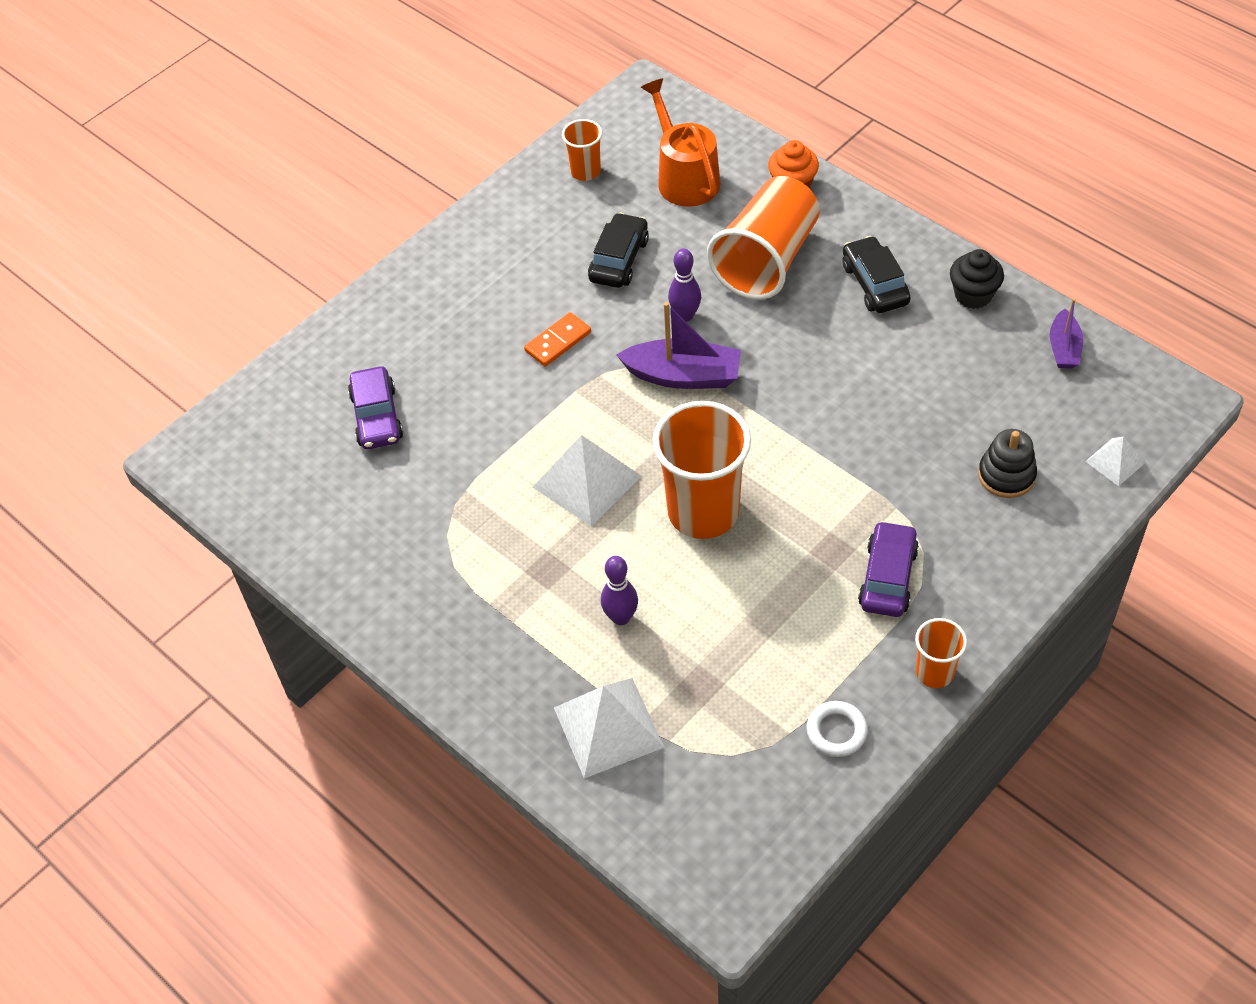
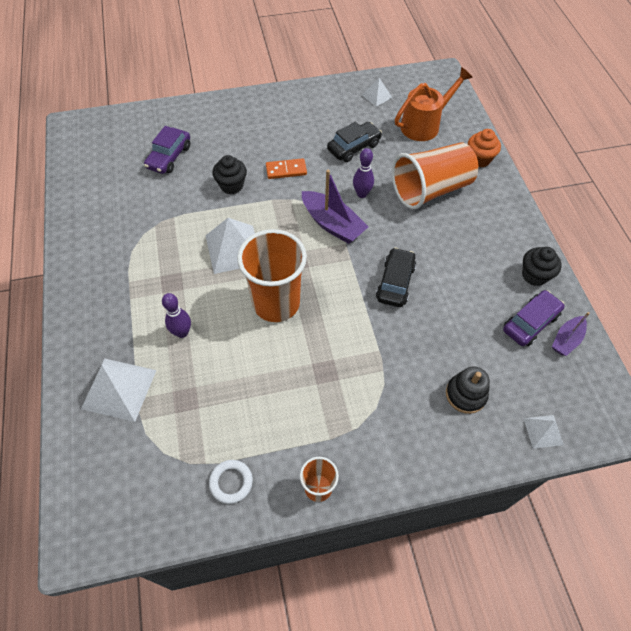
camera: 30 degrees right, 5 degrees up
orange cup [562,119,602,181] -> white pyramid [362,78,392,107]
orange watering can [641,78,721,207] -> orange watering can turned 45 degrees clockwise [395,67,473,141]
black car [843,236,911,313] -> black car moved to [376,247,416,307]
purple car [858,521,919,617] -> purple car moved to [503,290,565,346]
none -> black cupcake [212,155,247,194]

